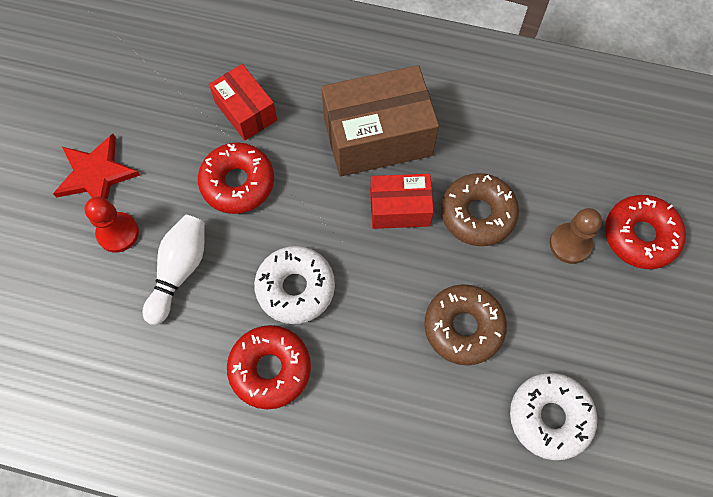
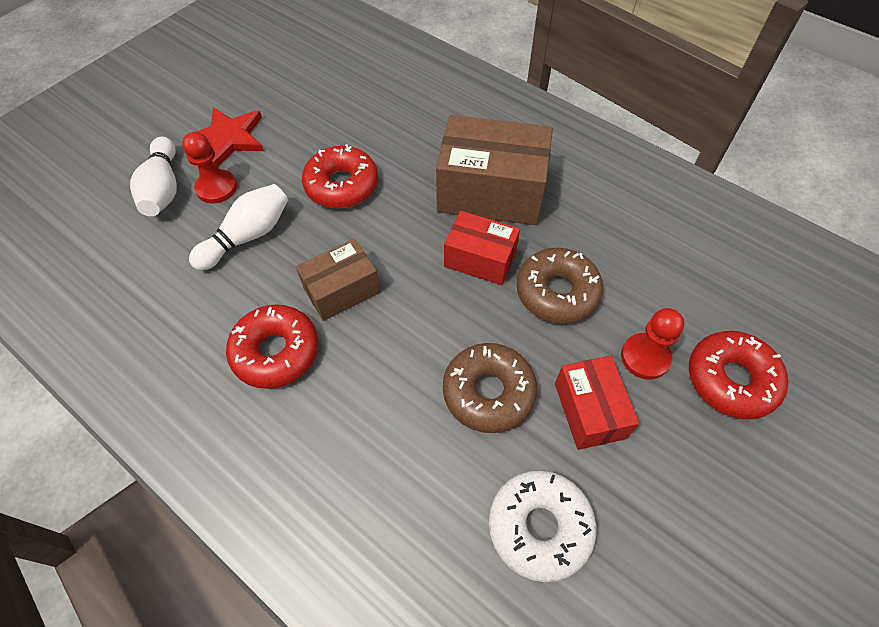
camera: 25 degrees right, 10 degrees down
red box [209,64,277,141] -> red box moved to [555,356,639,450]
white donut [254,246,335,324] -> brown box [296,239,380,321]
brown pawn [550,208,602,264] -> red pawn [621,308,684,380]
none -> white bowling pin [130,137,177,216]

